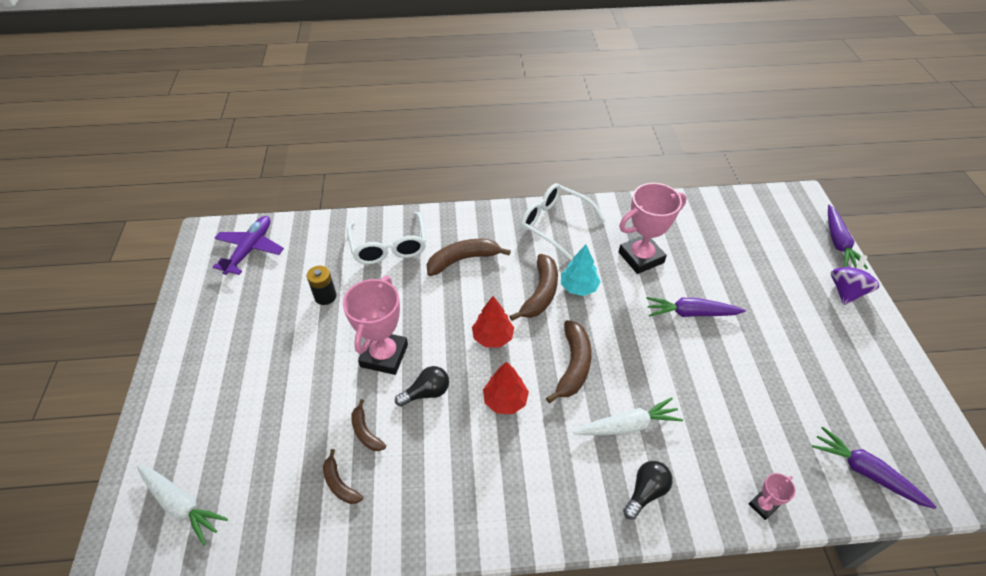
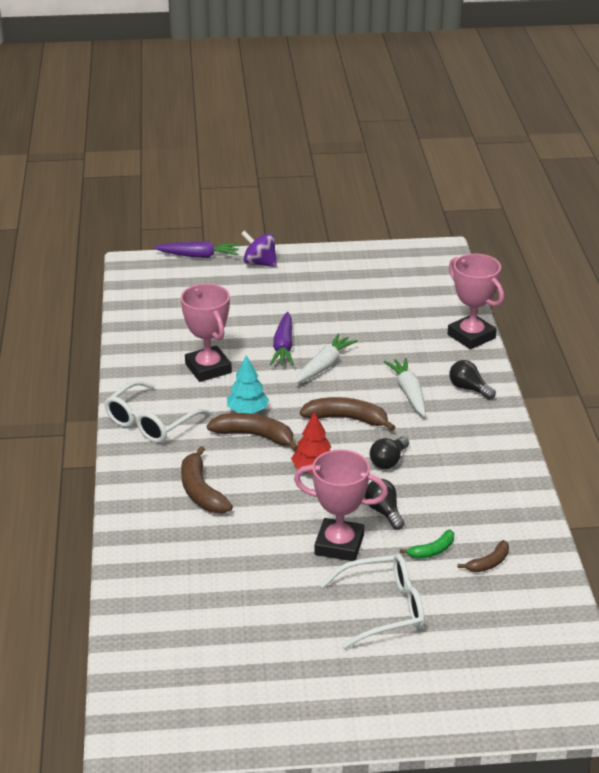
camera: 90 degrees left, 15 degrees down
white carrot [137,465,228,545] -> white carrot moved to [295,333,358,383]
purple plane [213,216,284,275] -> none
black battery [307,266,336,305] -> none
white glasses [347,212,426,264] -> white glasses moved to [320,554,425,649]
brown banana [351,399,386,451] -> green banana [400,529,454,559]
red tree [483,361,529,414] -> black light bulb [370,436,409,469]
pink trophy [749,473,796,520] -> pink trophy [448,254,504,350], size x2.16
purple carrot [812,426,936,509] -> none

